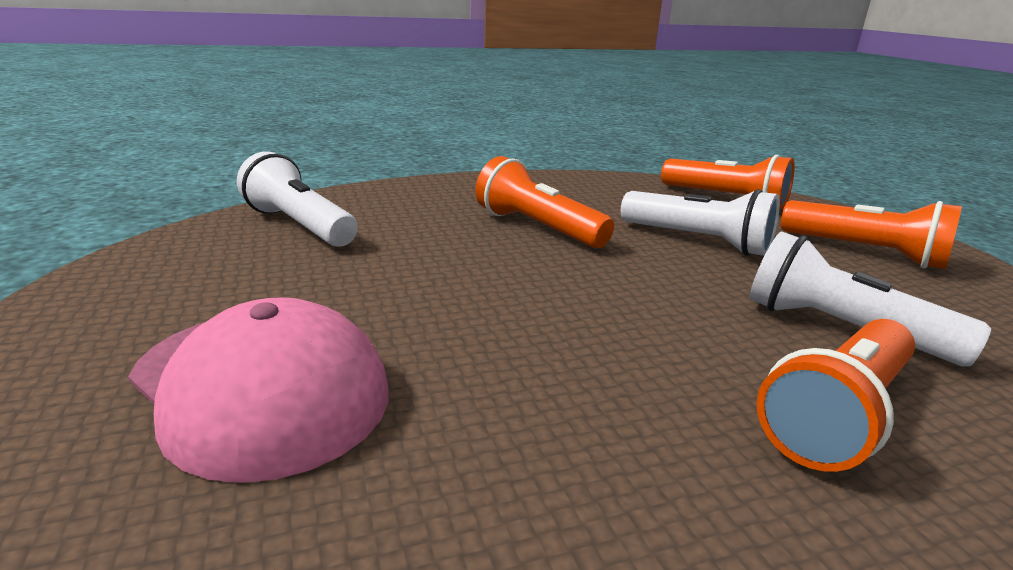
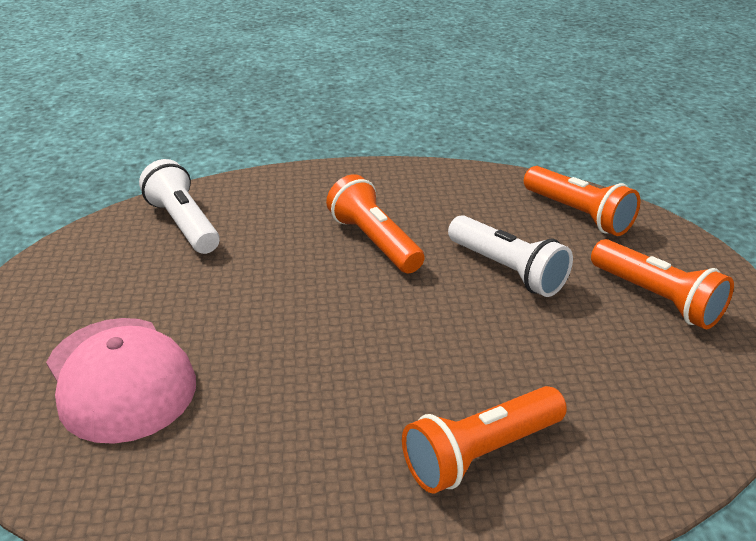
camera: 15 degrees right, 10 degrees up
white flashlight [750,231,991,366] -> none

